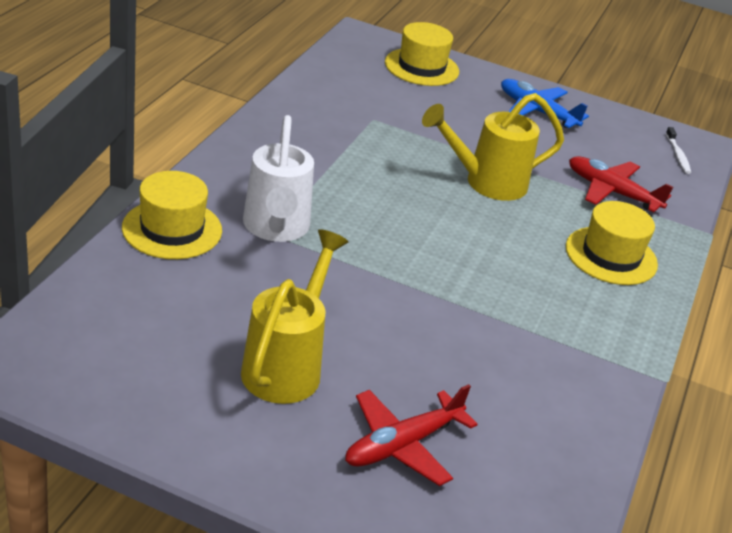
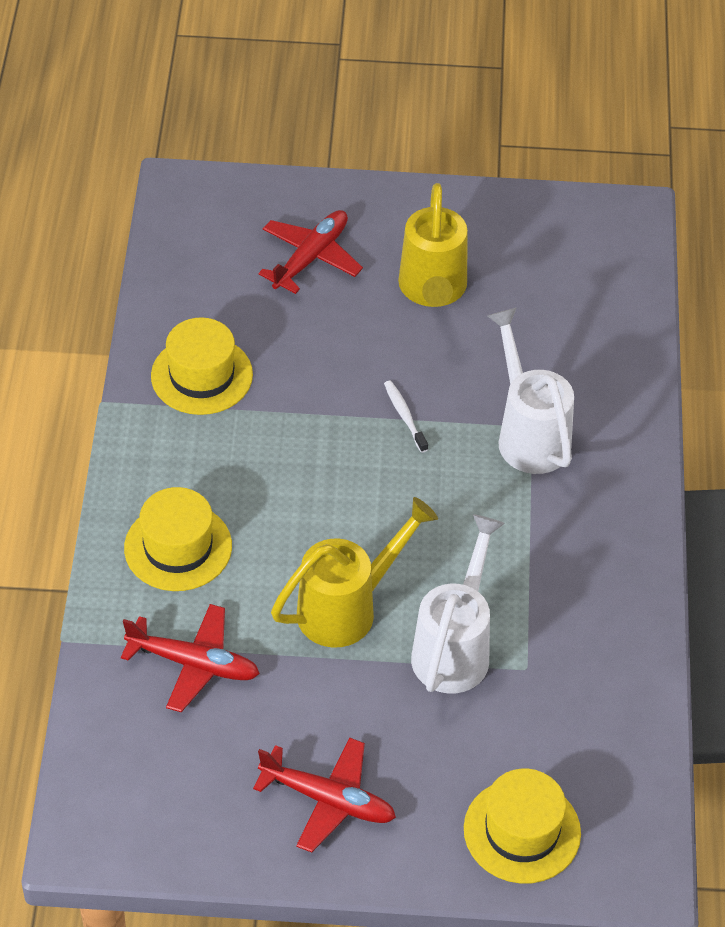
camera: 165 degrees right, 15 degrees up
yellow hat [122,171,222,259] -> yellow hat moved to [151,317,253,415]
blue plane [501,79,589,128] -> red plane [253,737,396,853]
white toothbrush [666,127,691,174] -> white toothbrush moved to [384,381,428,453]
none -> white watering can [411,514,505,693]

